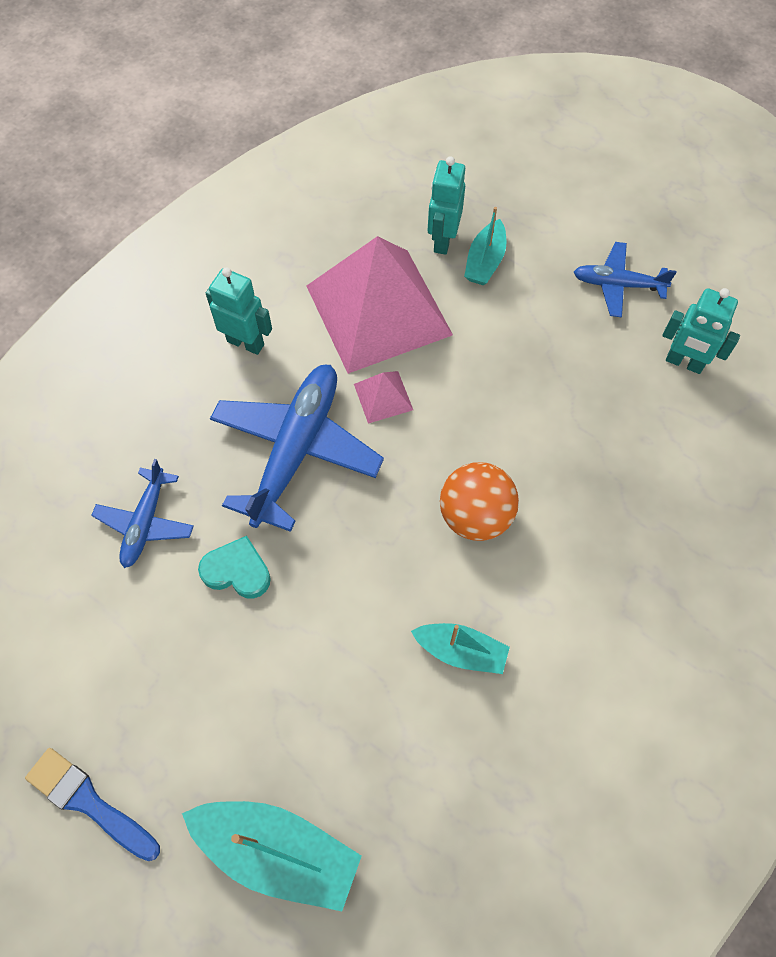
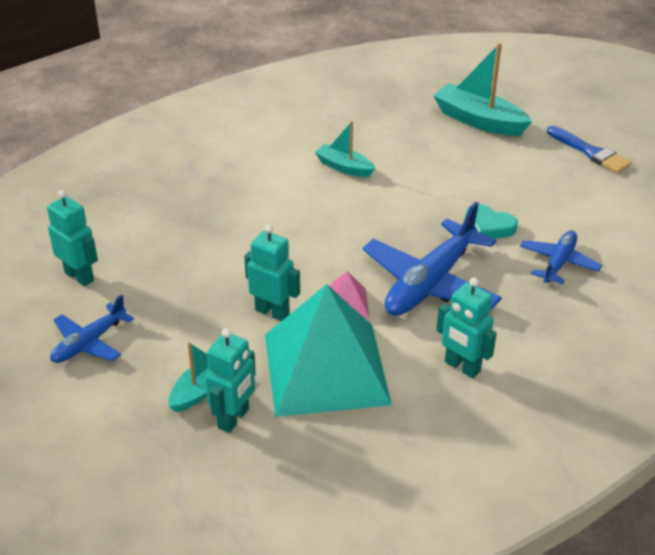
camera: 165 degrees left, 25 degrees down
pink pyramid [307,236,453,374] -> turquoise pyramid [265,284,392,417]
orange ball [440,462,519,541] -> none
blue plane [574,242,677,318] -> blue plane turned 105 degrees clockwise [50,294,134,363]
none -> turquoise robot [244,224,300,321]

